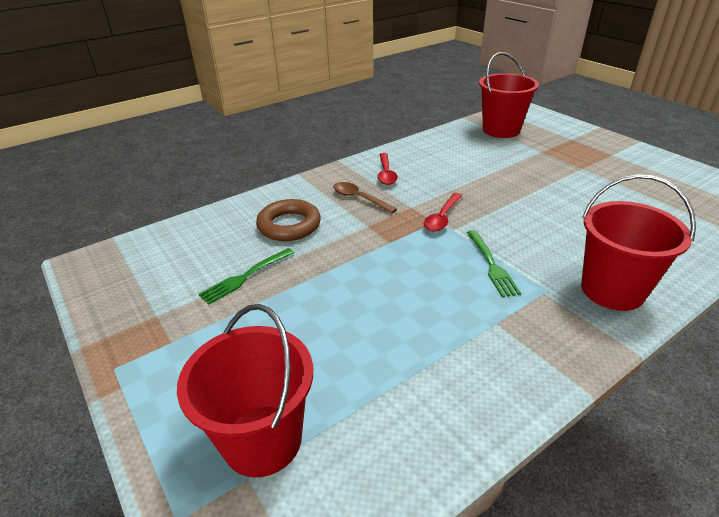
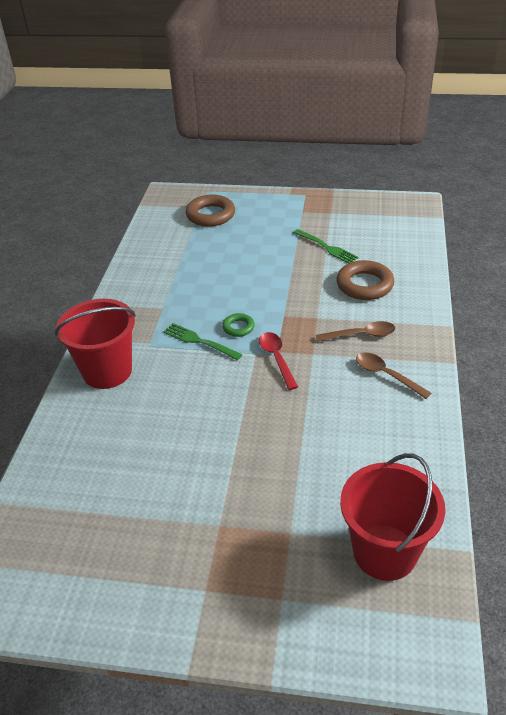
camera: 135 degrees right, 5 degrees up
red bucket [177,304,313,477] -> brown ring [186,195,235,227]
green fork [198,248,294,305] -> green fork turned 135 degrees clockwise [293,229,359,264]
red spoon [377,153,398,185] -> brown spoon [356,353,431,399]
none -> green ring [222,313,255,337]

